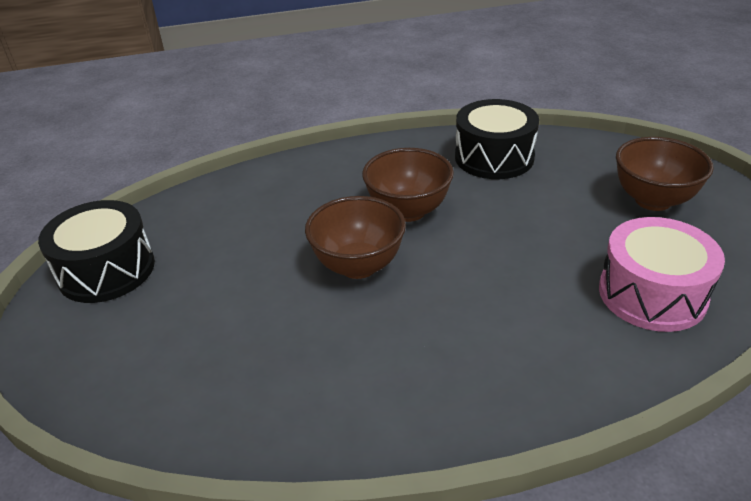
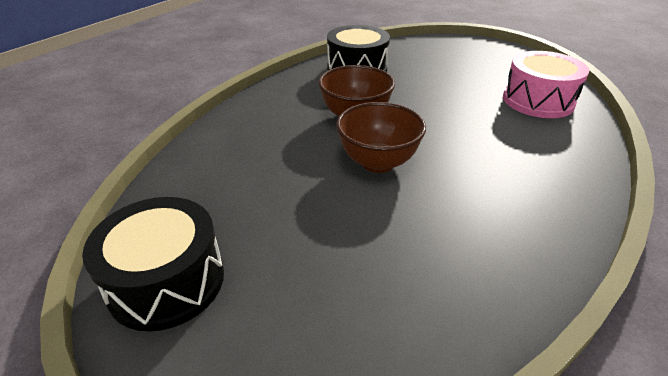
camera: 45 degrees left, 0 degrees up
brown bowl [616,137,714,211] -> none

